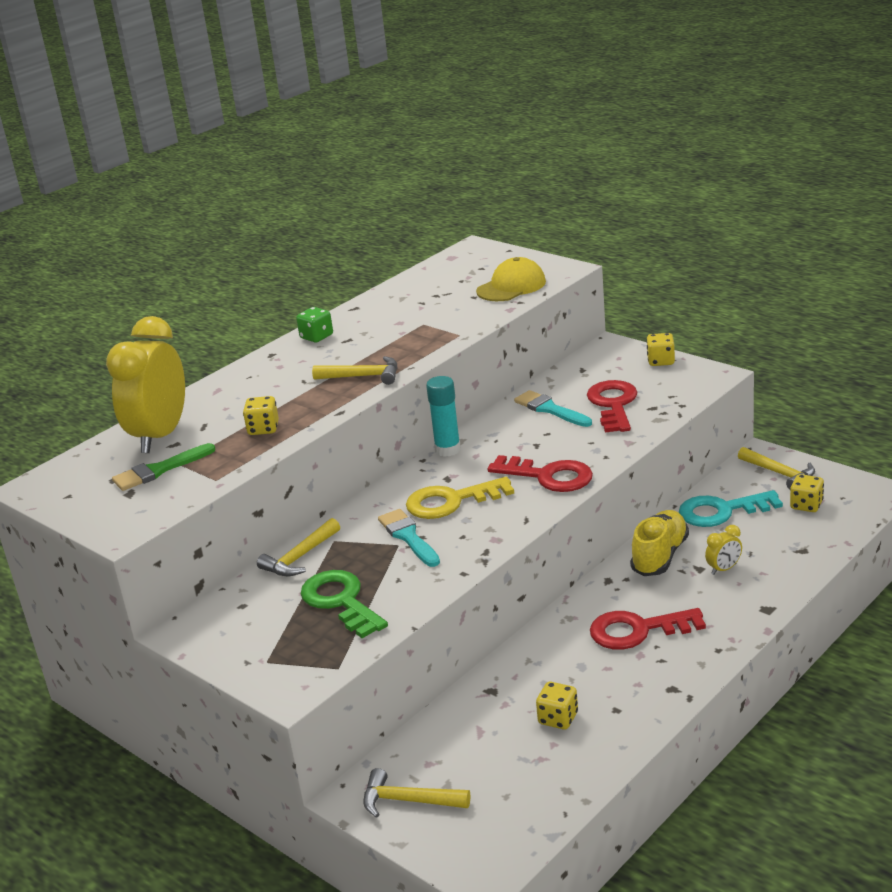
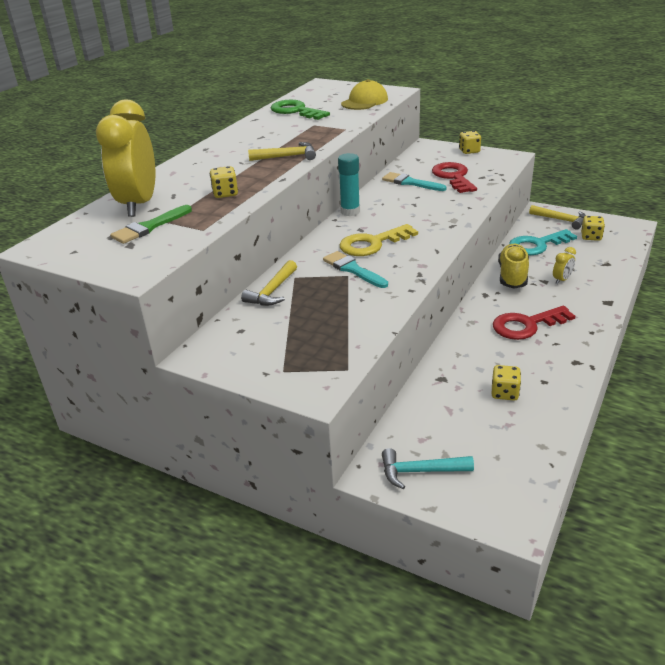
camera: 15 degrees left, 5 degrees up
green dice [296,307,333,342] -> none
green key [301,570,388,638] -> green key moved to [271,100,330,120]
yellow hammer [363,768,470,818] -> turquoise hammer [382,448,474,489]
red key [487,455,593,492] -> none

